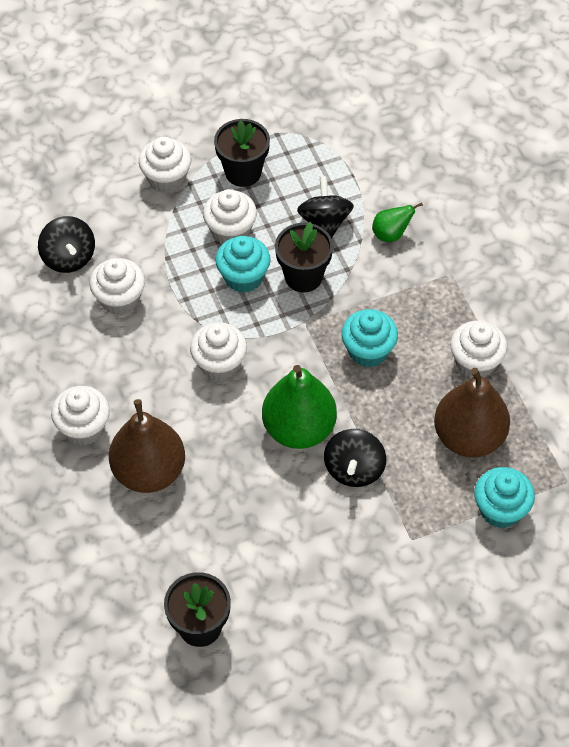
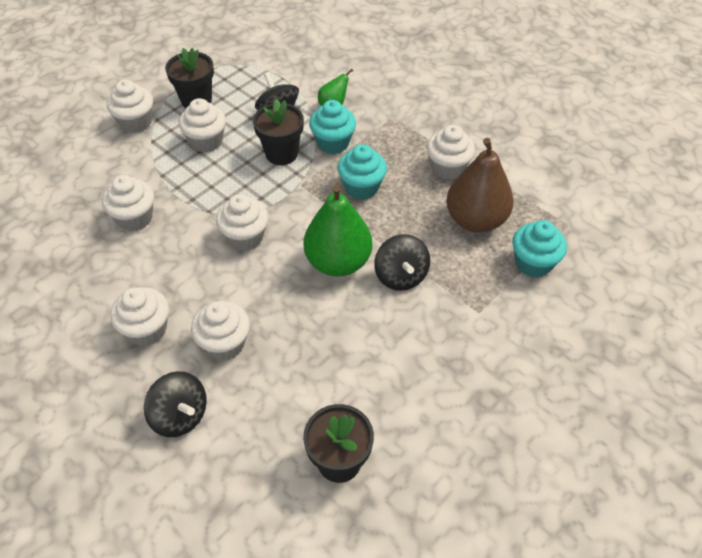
camera: 25 degrees left, 5 degrees down
black spinning top [38,216,95,273] -> black spinning top moved to [144,371,207,437]
brown pear [109,399,185,493] -> white cupcake [191,301,250,360]
turquoise cupcake [215,236,271,293] -> turquoise cupcake moved to [309,100,356,154]

